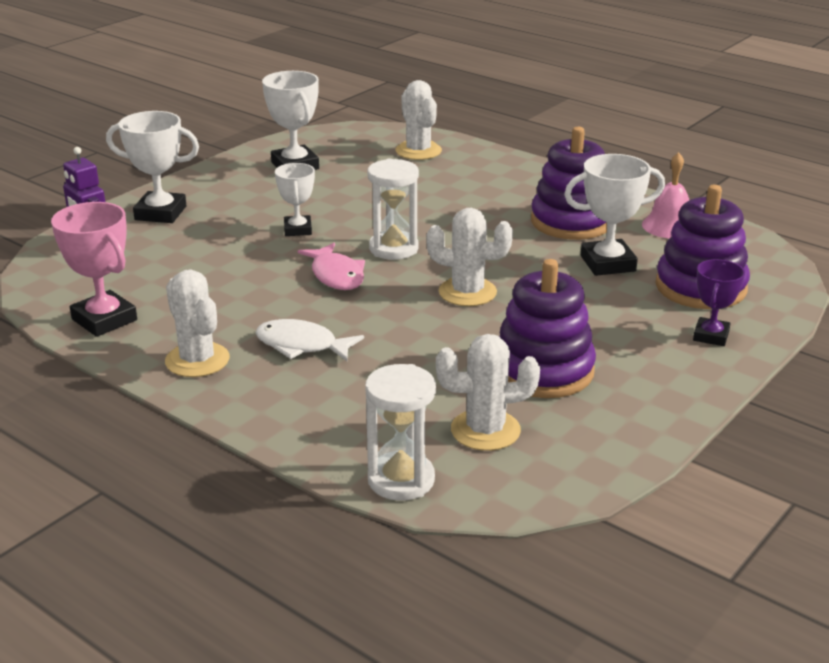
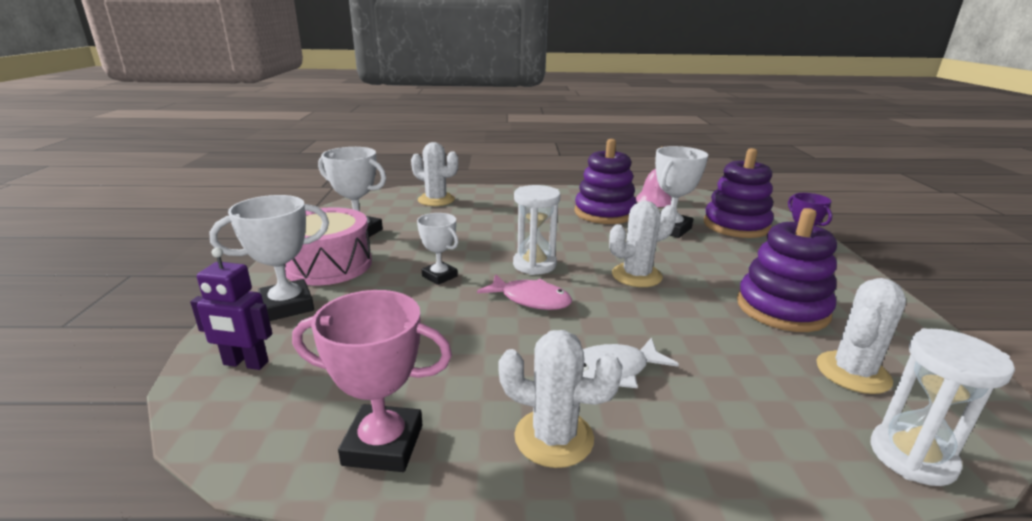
camera: 40 degrees left, 5 degrees down
none -> pink drum [284,207,372,285]

